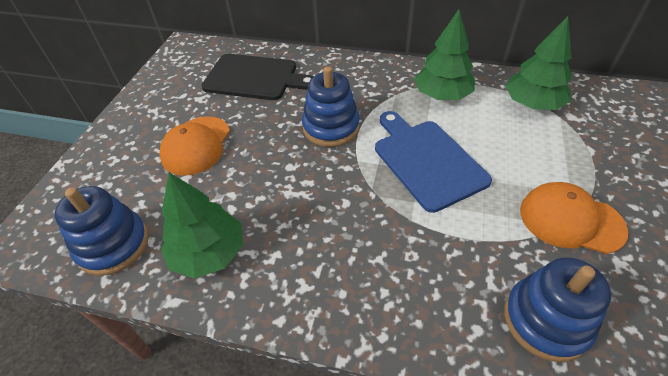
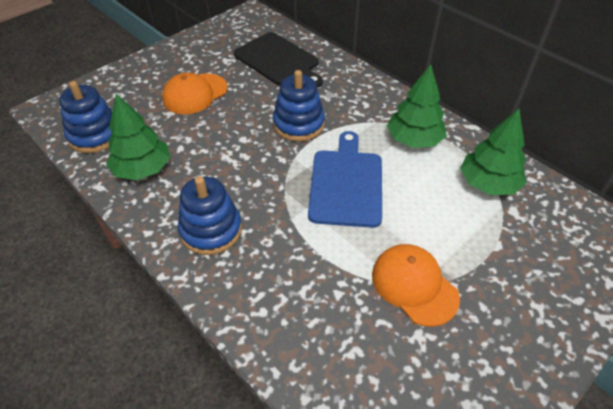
camera: 30 degrees right, 0 degrees up
blue stacking toy [504,257,611,362] -> blue stacking toy moved to [178,176,242,255]

